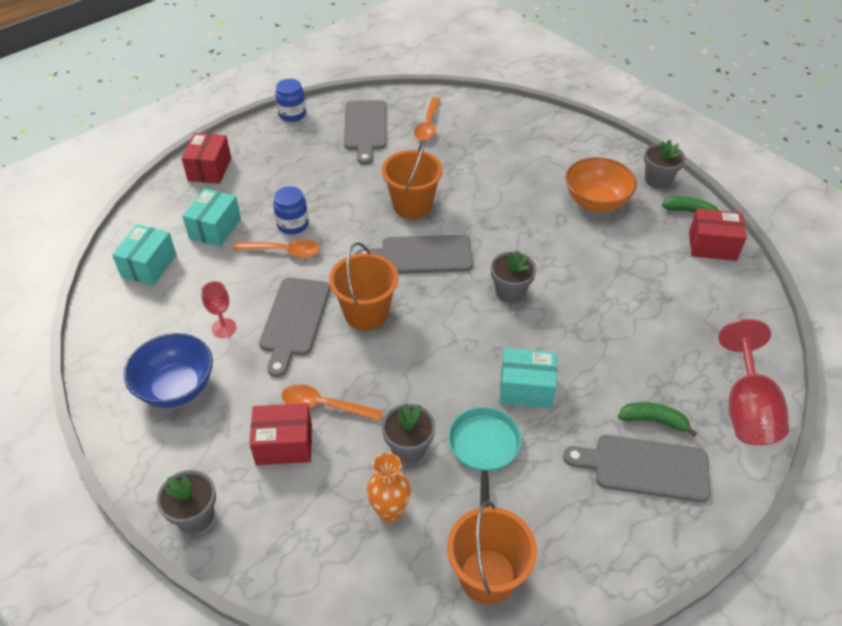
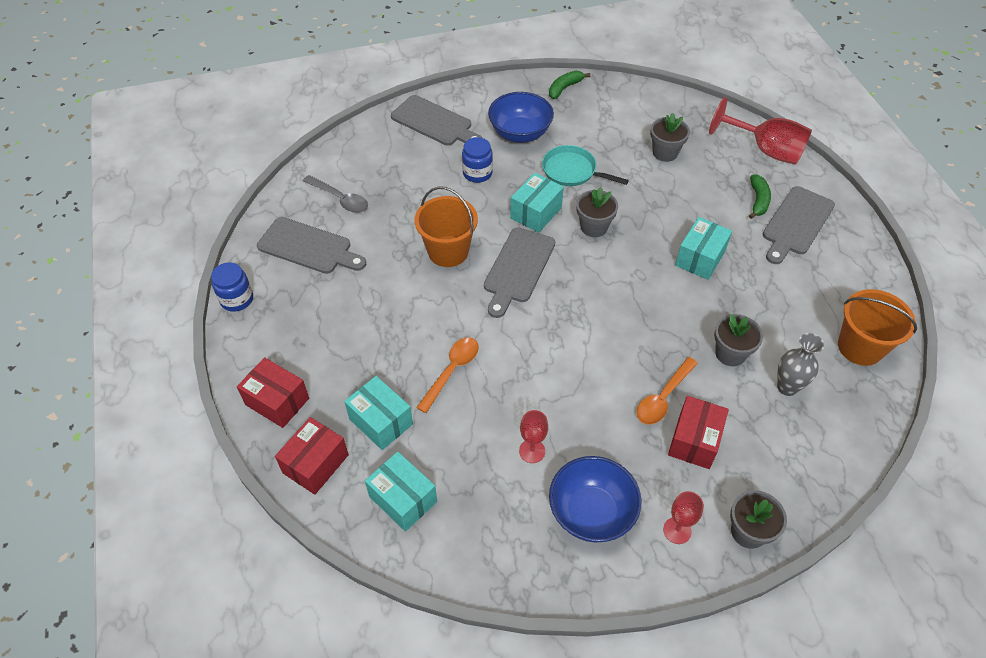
camera: 65 degrees left, 5 degrees up
grey cutting board [259,277,330,377] -> grey cutting board moved to [391,95,482,146]
blue jar [273,186,309,234] -> blue jar moved to [462,137,493,183]
orange bucket [329,242,398,330] -> none
orange vase [366,453,411,523] -> grey vase [777,333,824,396]
orange spoon [414,97,441,141] -> grey spoon [303,175,368,213]
turquoise pan [448,407,522,507] -> turquoise pan moved to [542,145,629,186]
orange bowl [565,157,637,212] -> blue bowl [488,92,554,143]
green banana [618,402,697,437] -> green banana turned 150 degrees clockwise [749,175,771,219]
grey flower pot [644,140,685,189] -> grey flower pot moved to [650,113,690,162]
red box [689,209,746,261] -> red box moved to [275,417,349,495]
none -> turquoise box [510,173,564,233]
none -> red goblet [663,491,704,544]

